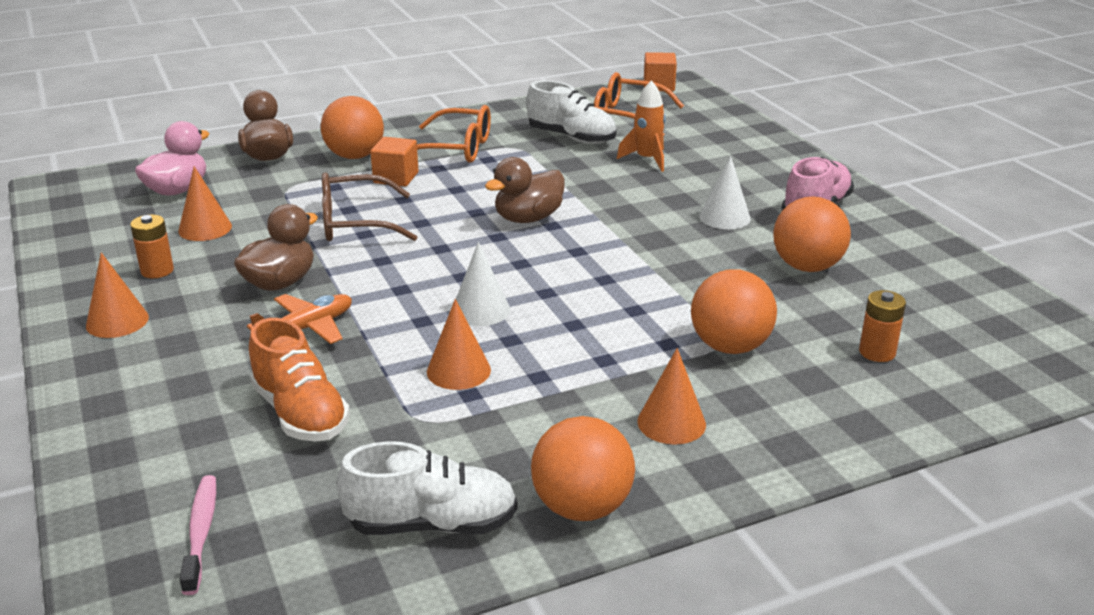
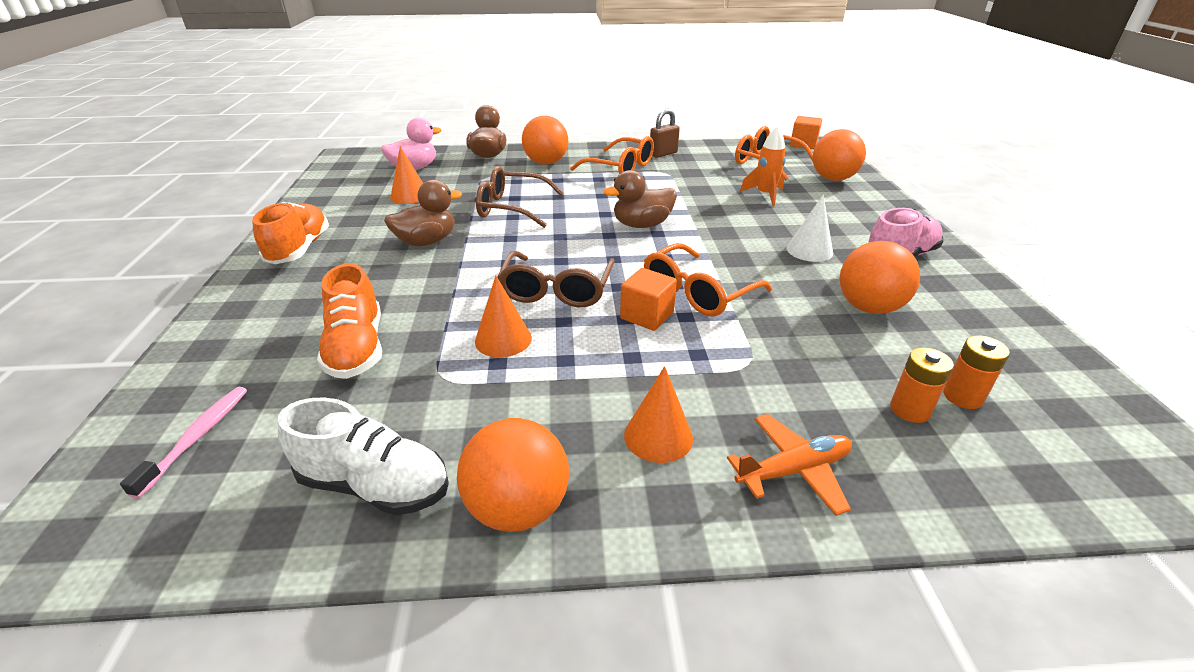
camera: 20 degrees right, 5 degrees up
orange cone [86,252,149,338] -> orange shoe [252,202,329,264]
orange battery [130,215,174,278] -> orange battery moved to [943,335,1010,409]
orange plane [247,294,352,344] -> orange plane moved to [727,414,852,516]
orange cube [370,137,419,186] -> orange cube moved to [620,268,677,331]
white cone [456,242,510,326] -> brown glasses [497,251,615,307]
white shoe [526,81,616,144] -> none
orange ball [691,269,777,354] -> orange ball moved to [813,129,866,181]
none -> orange glasses [644,243,772,316]
none -> brown padlock [650,109,680,158]

